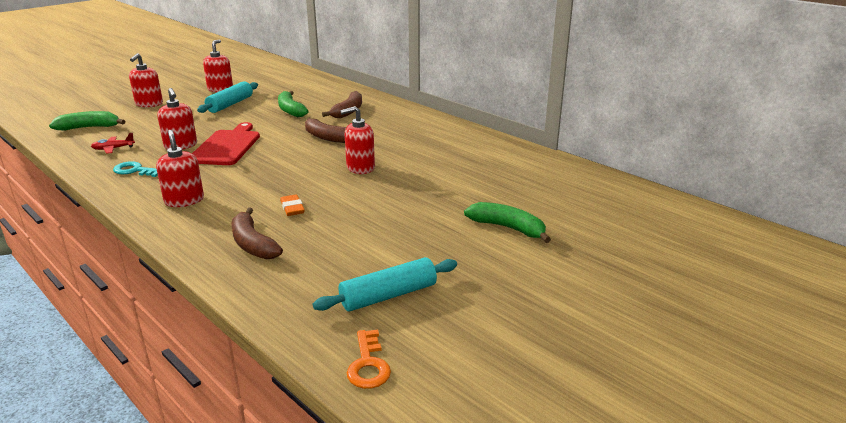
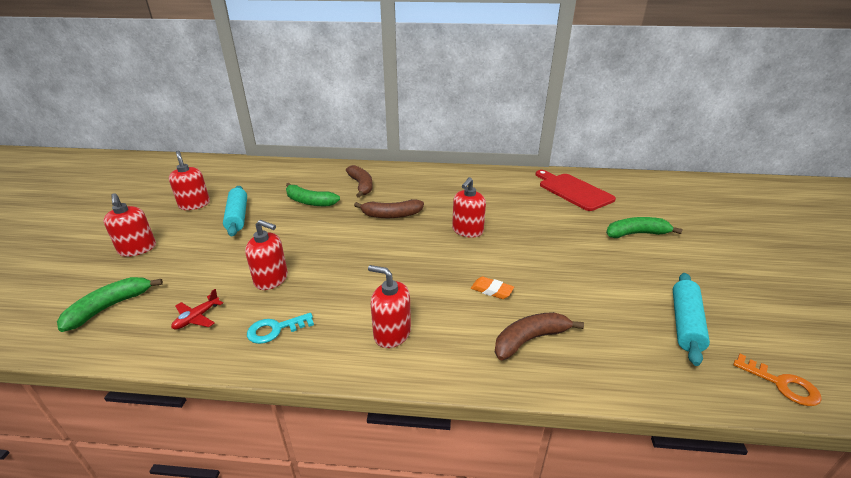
camera: 40 degrees left, 5 degrees up
red cutting board [192,122,260,165] -> red cutting board moved to [536,170,616,211]
brown banana [231,208,283,259] -> brown banana turned 135 degrees clockwise [495,312,584,361]

